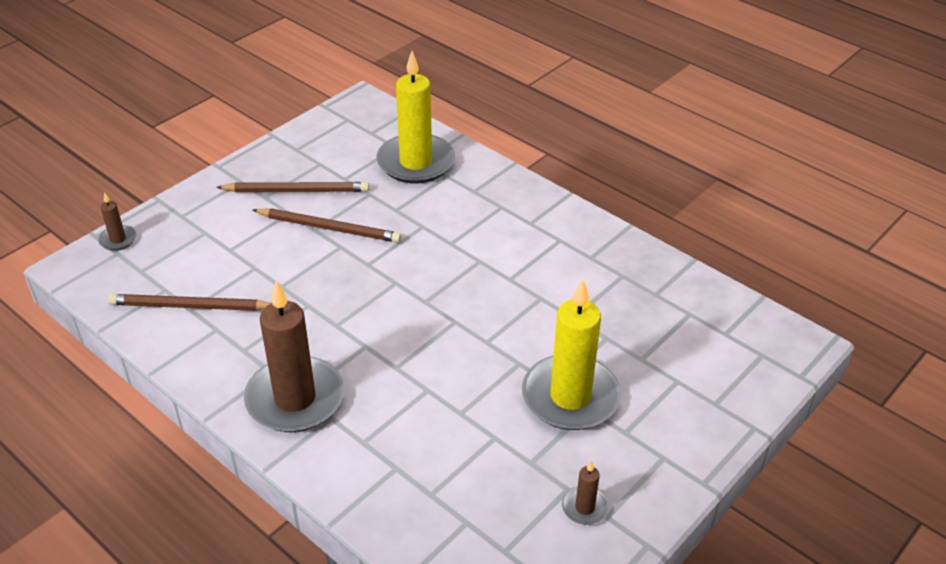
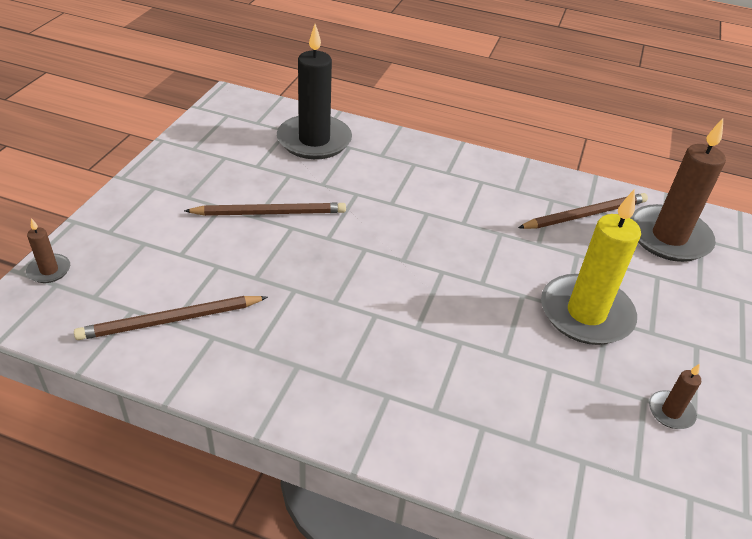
camera: 25 degrees left, 0 degrees up
brown pencil [216,182,369,192] -> brown pencil moved to [518,193,648,229]
brown candle [244,281,344,432] -> brown candle moved to [630,119,726,262]
yellow candle [376,51,455,184] -> black candle [277,24,352,159]

